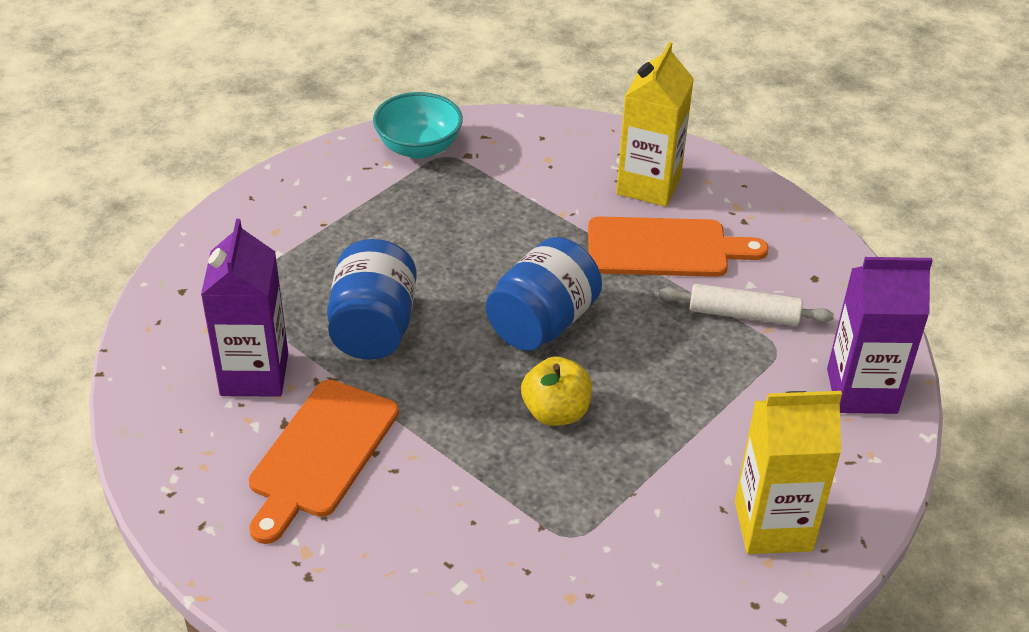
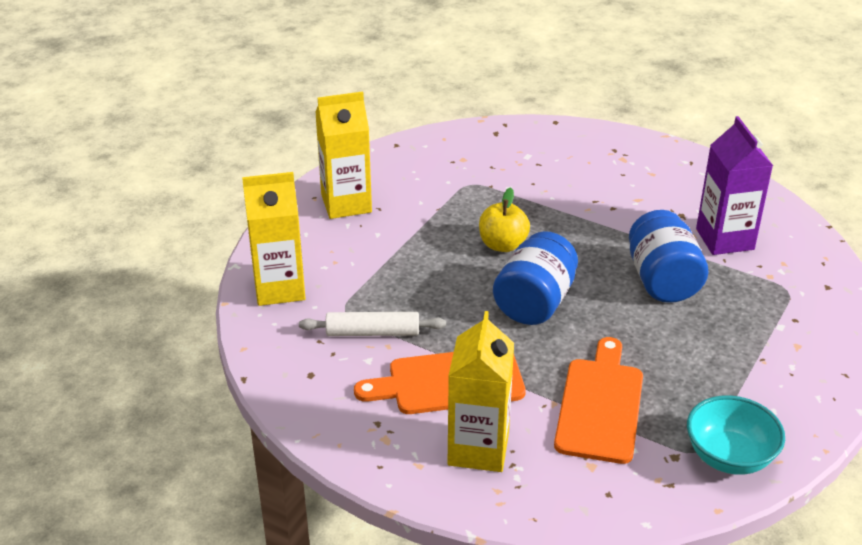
camera: 170 degrees right, 5 degrees down
orange cutting board [249,380,399,544] -> orange cutting board moved to [554,337,643,464]
purple carton [827,257,933,414] -> yellow carton [242,172,306,306]

